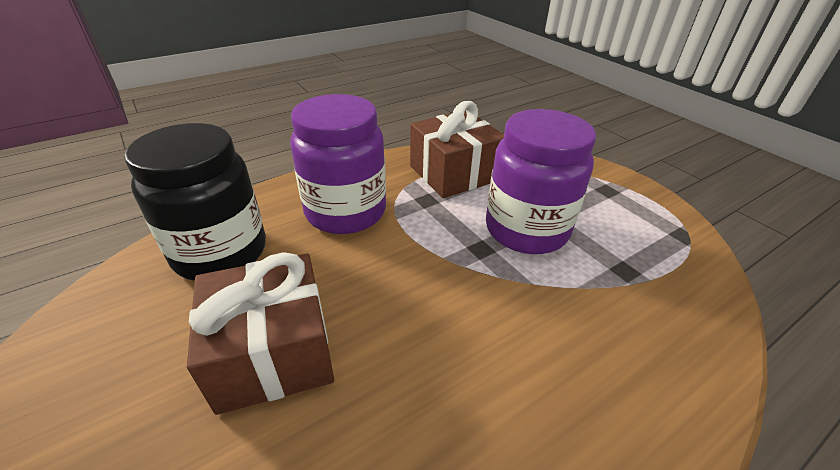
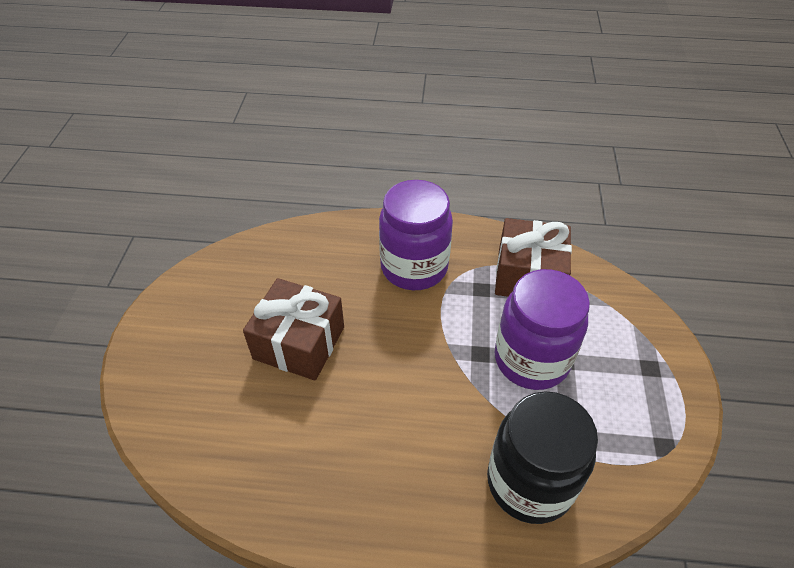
camera: 40 degrees right, 10 degrees up
black jar [125,123,266,281] -> black jar moved to [487,391,598,524]

